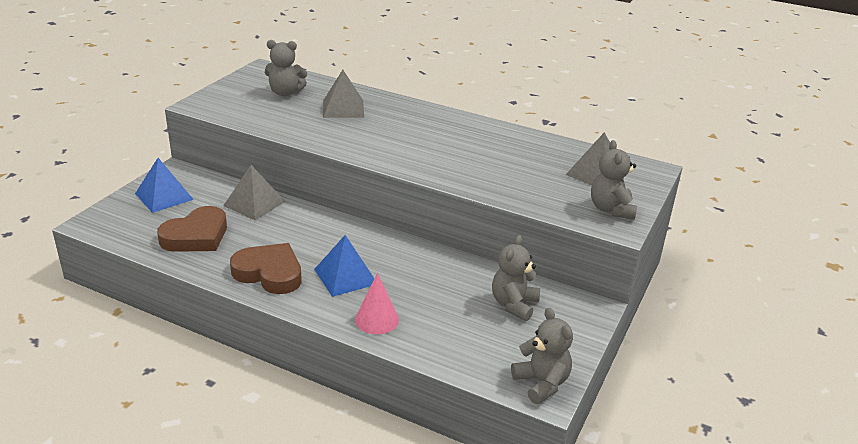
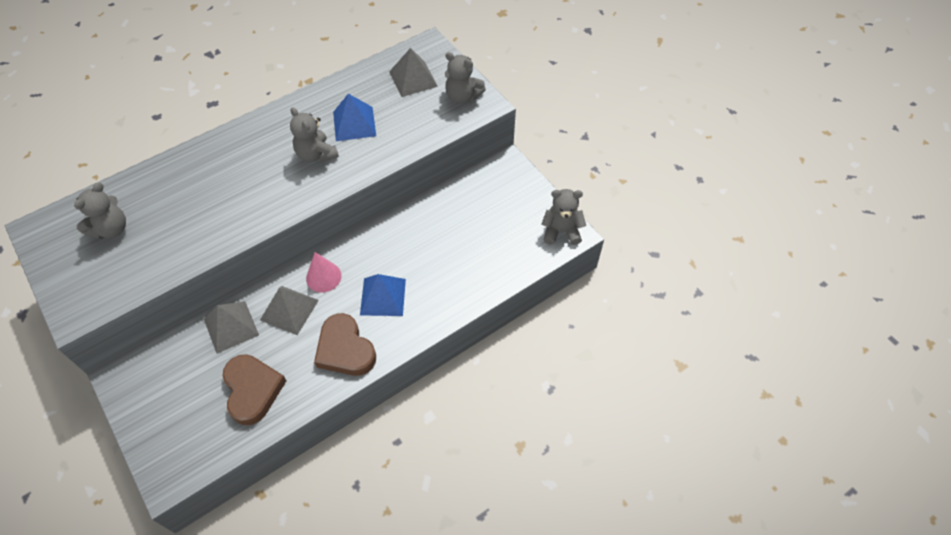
camera: 60 degrees left, 25 degrees up
blue pyramid [135,158,194,213] -> blue pyramid moved to [333,94,376,141]
brown heart [230,243,302,294] -> brown heart turned 90 degrees counterclockwise [314,313,376,376]
grey pyramid [323,70,364,118] -> grey pyramid moved to [260,286,319,335]
pink cone [355,273,399,334] -> pink cone moved to [306,252,342,293]
grey teddy bear [492,235,540,321] -> grey teddy bear moved to [290,107,339,163]

